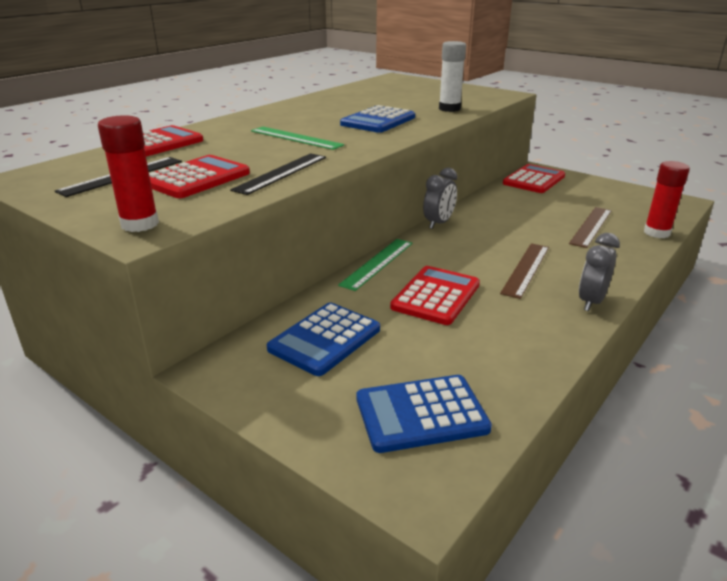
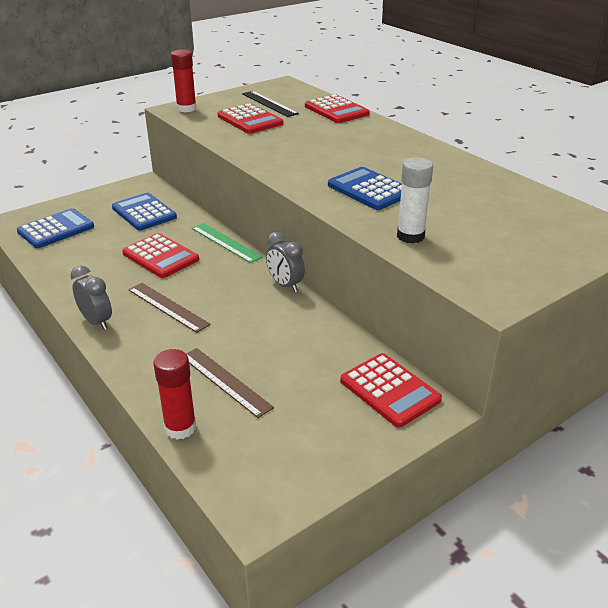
camera: 105 degrees right, 5 degrees up
black ruler [230,153,326,195] -> none
green ruler [251,127,345,150] -> none
blue calculator [357,375,492,453] -> blue calculator turned 45 degrees clockwise [17,208,94,248]

